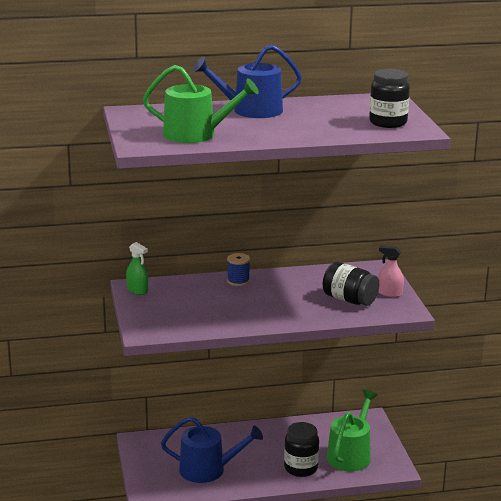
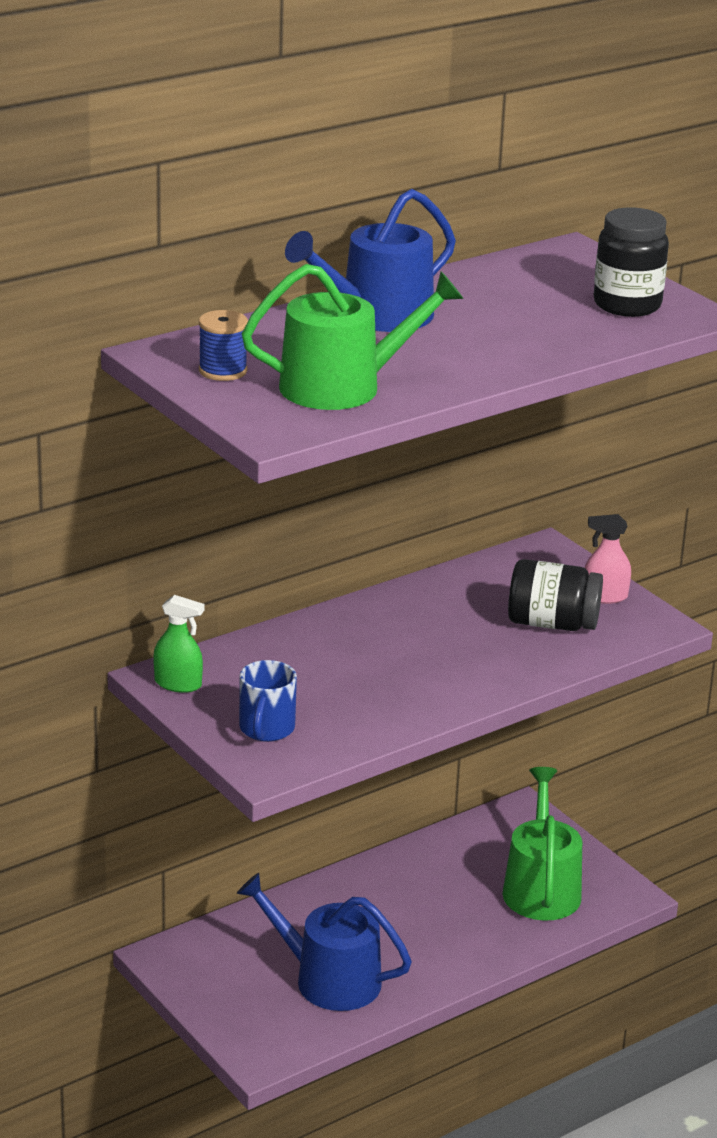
camera: 25 degrees left, 5 degrees up
blue watering can [161,417,263,483] -> blue watering can turned 135 degrees counterclockwise [237,873,412,1011]
blue spool [227,253,250,286] -> blue spool moved to [199,310,248,381]
black jar [284,422,319,477] -> none
none -> blue mug [239,660,297,742]

